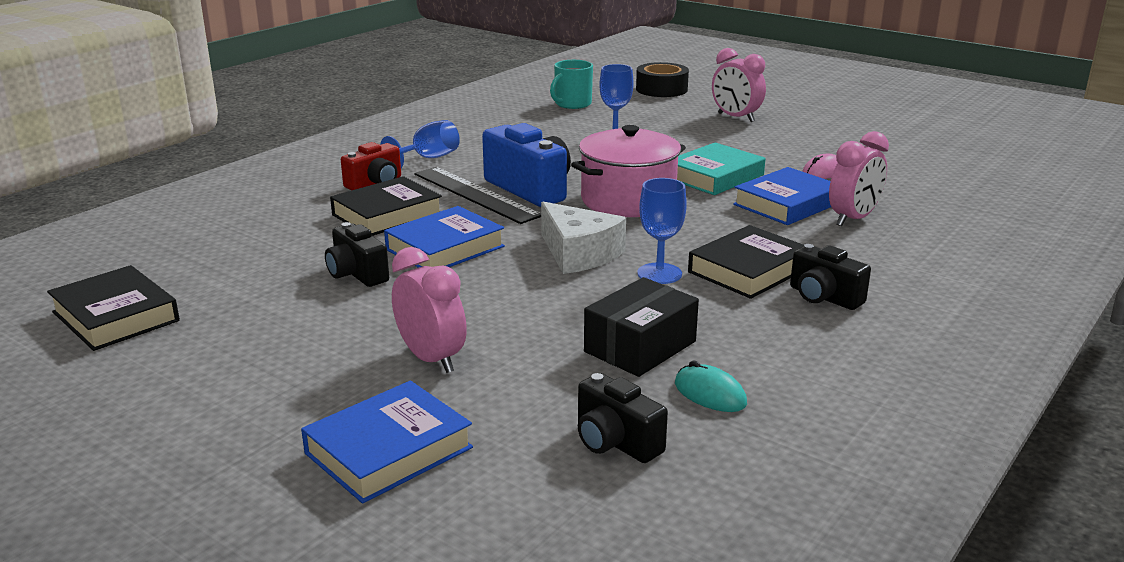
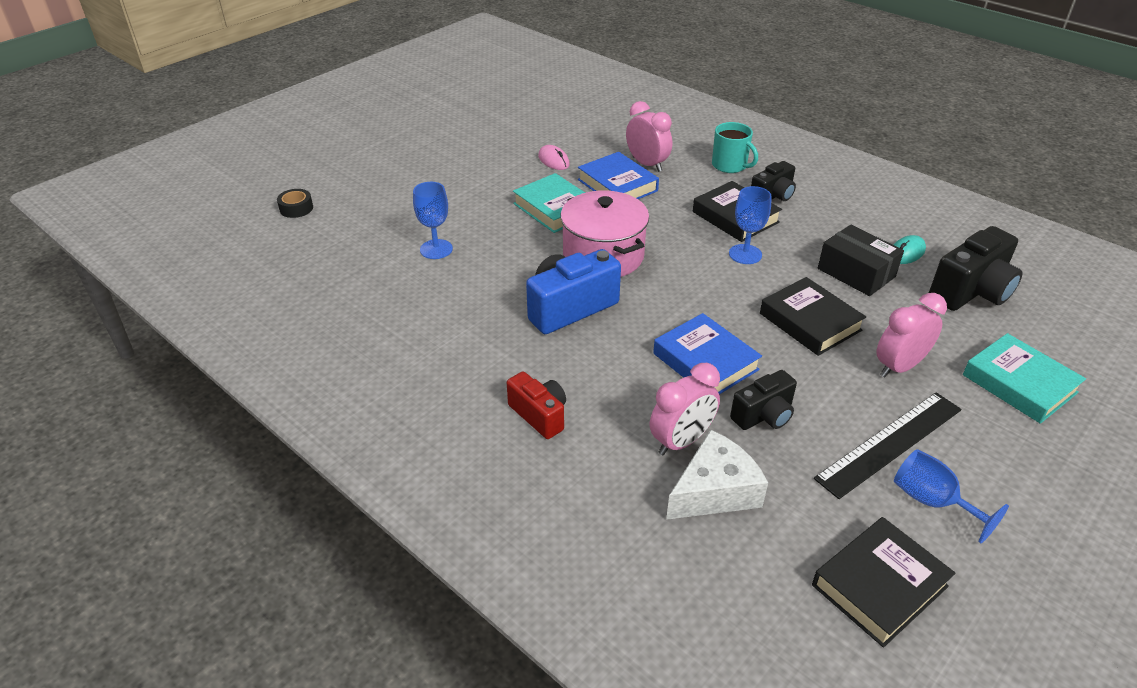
camera: 85 degrees left, 15 degrees up
blue book [301,381,473,503] -> turquoise book [963,333,1086,424]
black book [330,176,442,236] -> black book moved to [760,277,866,356]
blue goblet [380,120,460,169] -> blue goblet moved to [894,449,1009,543]
black ruler [414,167,541,224] -> black ruler moved to [814,392,962,499]
white cheese [541,202,626,274] -> white cheese moved to [666,430,768,520]
turquoise mug [550,60,593,109] -> turquoise mug moved to [712,122,758,173]
black camera [578,373,668,463] -> black camera [929,226,1023,311], size x1.63
black tape [636,62,689,97] -> black tape [277,189,313,218], size x0.59
pink clock [712,48,766,122] -> pink clock moved to [650,363,720,455]

